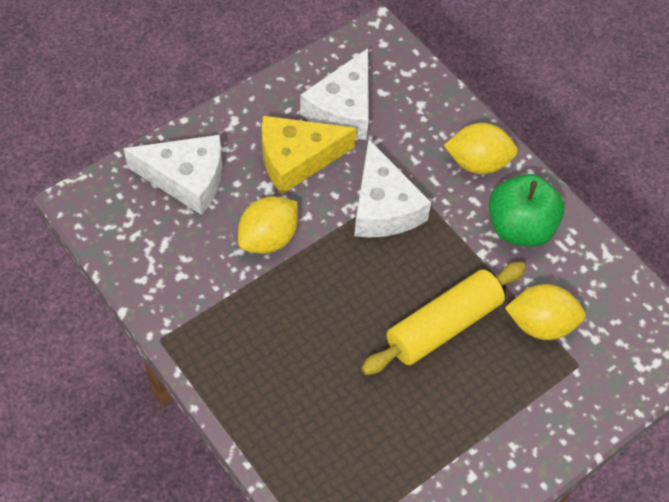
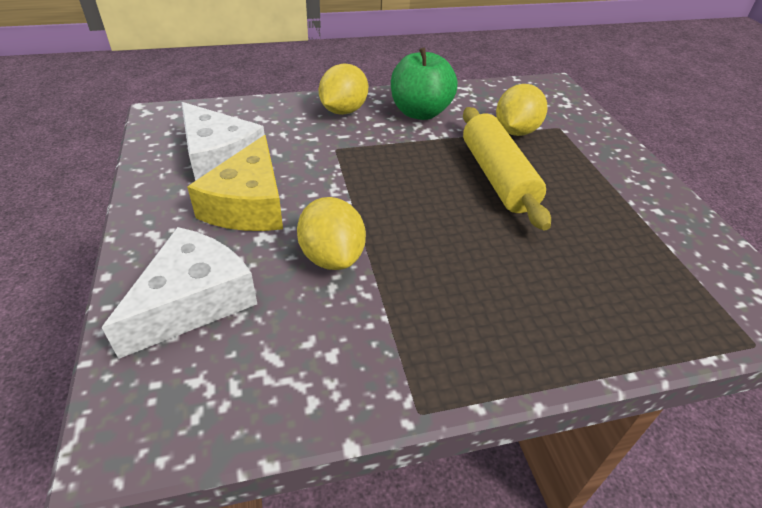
camera: 65 degrees left, 15 degrees down
white cheese [354,140,431,238] -> none

